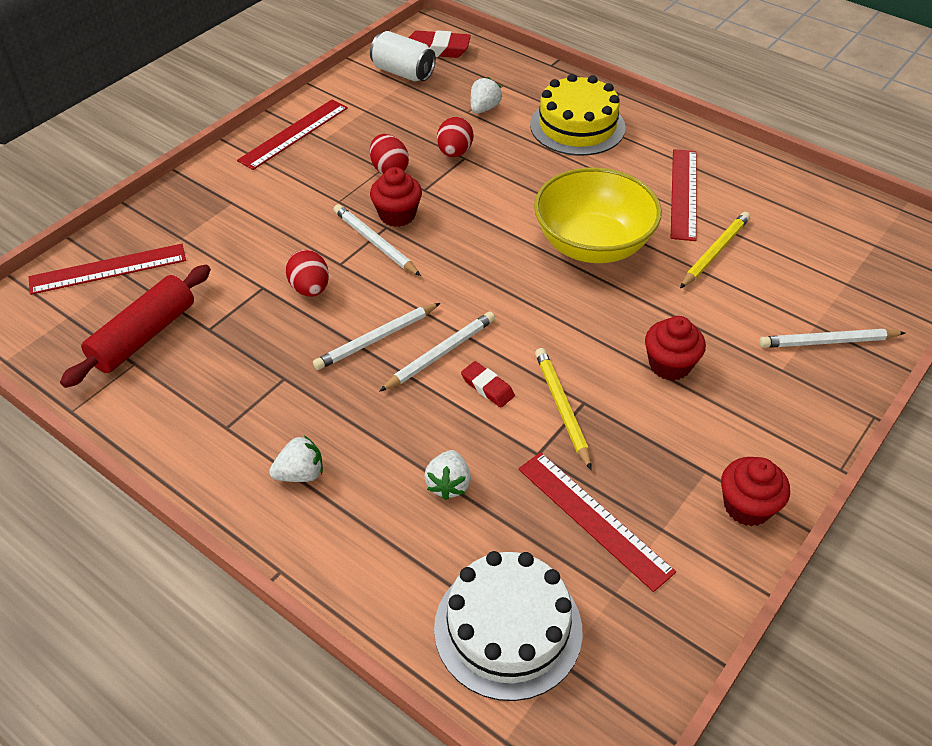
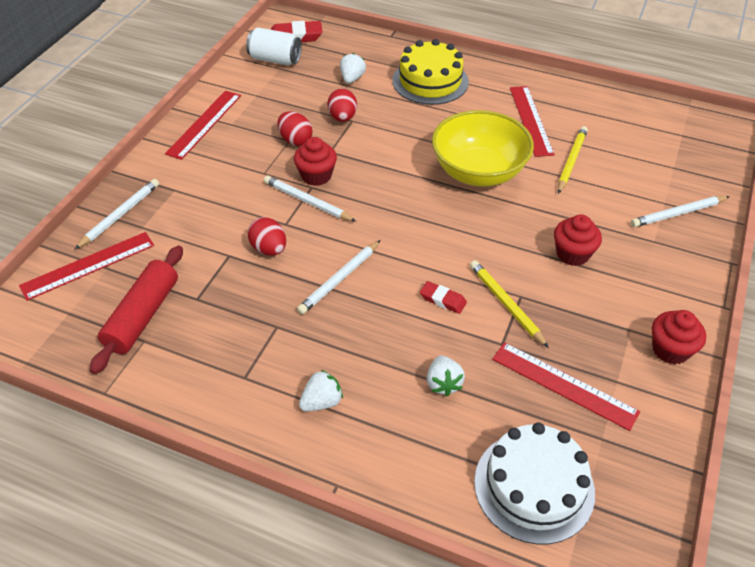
camera: 15 degrees left, 0 degrees up
white pencil [379,312,495,392] -> white pencil moved to [74,179,159,250]

